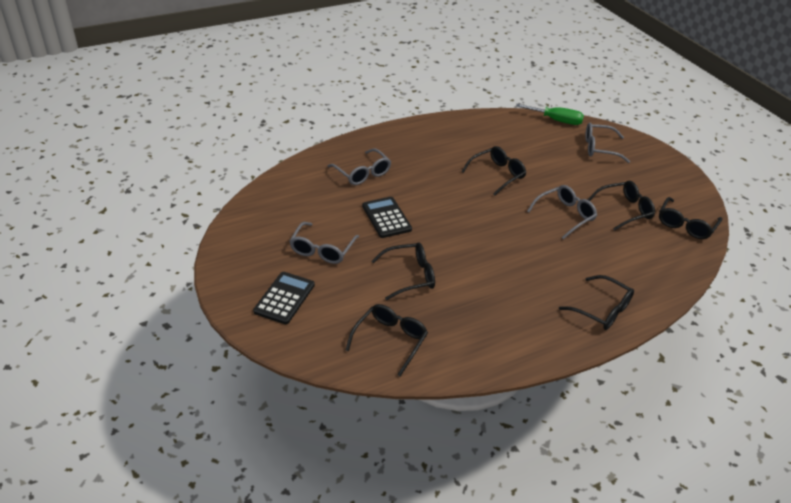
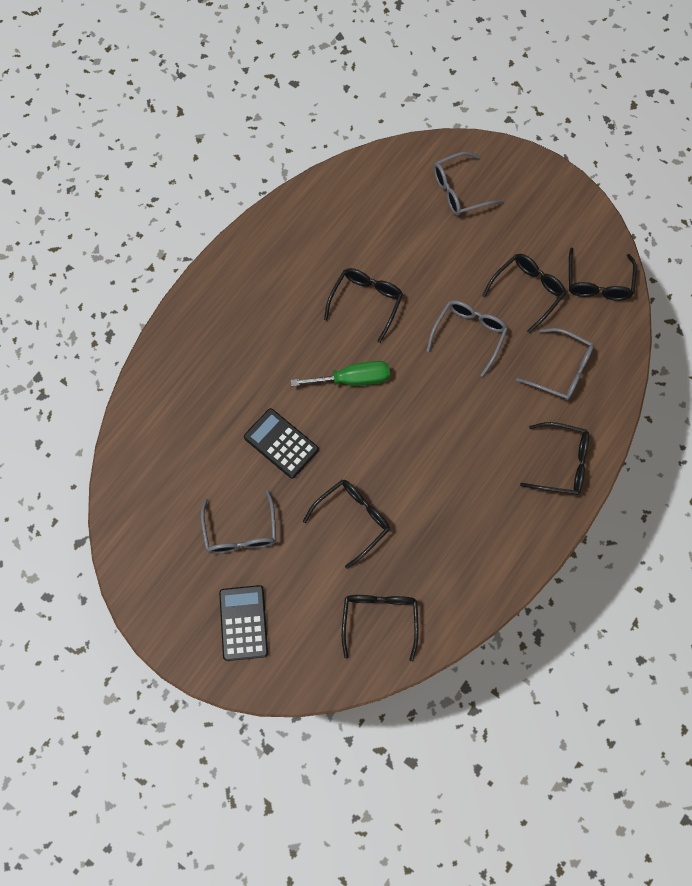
camera: 25 degrees left, 30 degrees up
grey glasses [327,148,391,185] -> grey glasses moved to [516,328,594,400]
green screwdriver [516,104,584,125] -> green screwdriver moved to [291,361,390,386]

